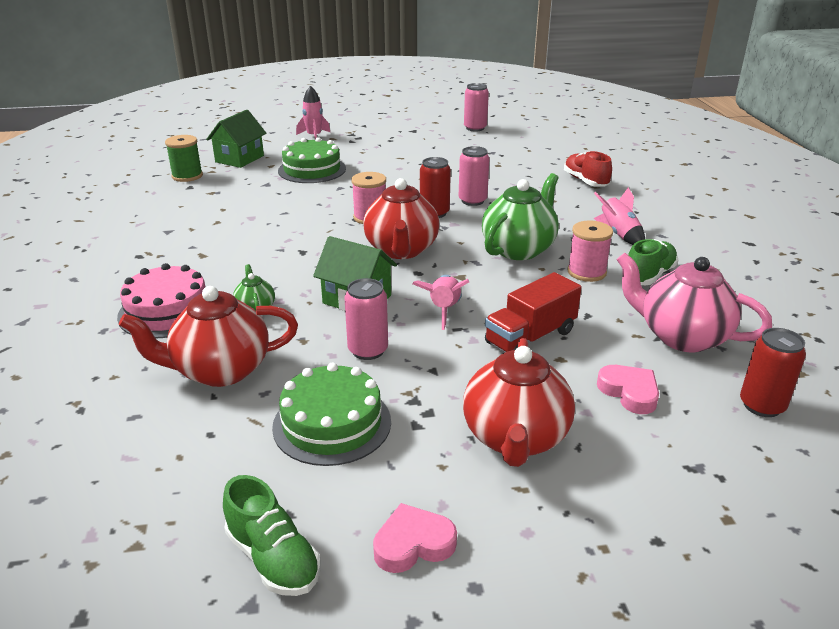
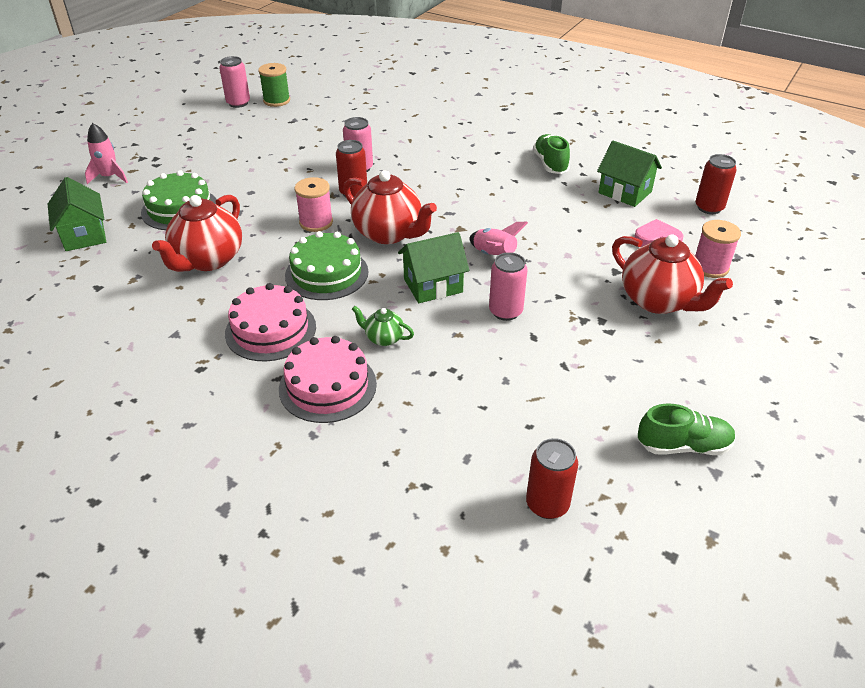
camera: 50 degrees left, 10 degrees up
red teapot [119,286,298,387] -> red teapot moved to [152,195,242,272]
green spool [165,135,203,182] -> green spool moved to [258,63,290,107]
green cake [272,362,391,466] -> green cake moved to [285,231,368,300]
pink heart [373,503,457,573] -> none
green teapot [482,173,559,260] -> none
red truck [485,272,582,352] -> none
red shoe [564,151,612,187] -> none
pink spool [567,221,613,282] -> pink spool moved to [695,220,741,278]
pink rocket [594,188,645,245] -> none
pink teapot [617,253,772,352] -> green house [597,141,662,207]
none -> pink cake [225,283,316,361]
none -> red can [526,438,578,519]

